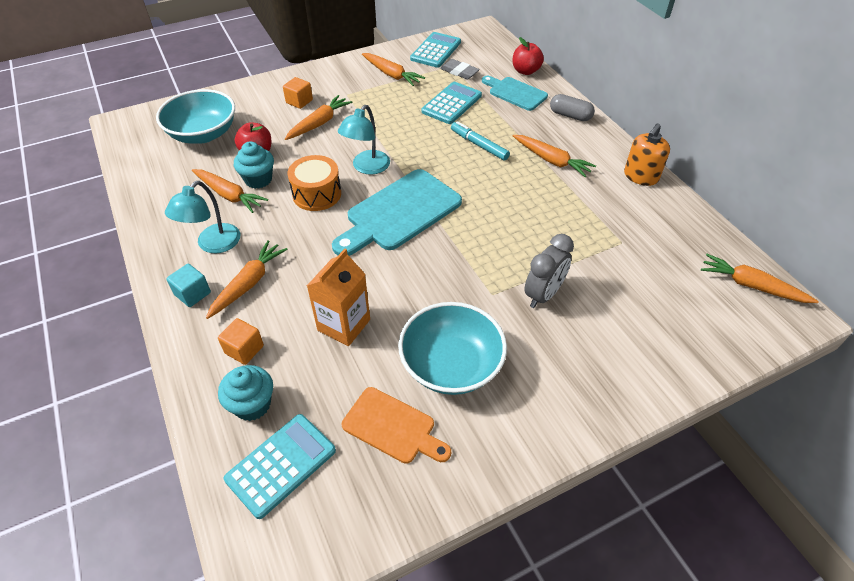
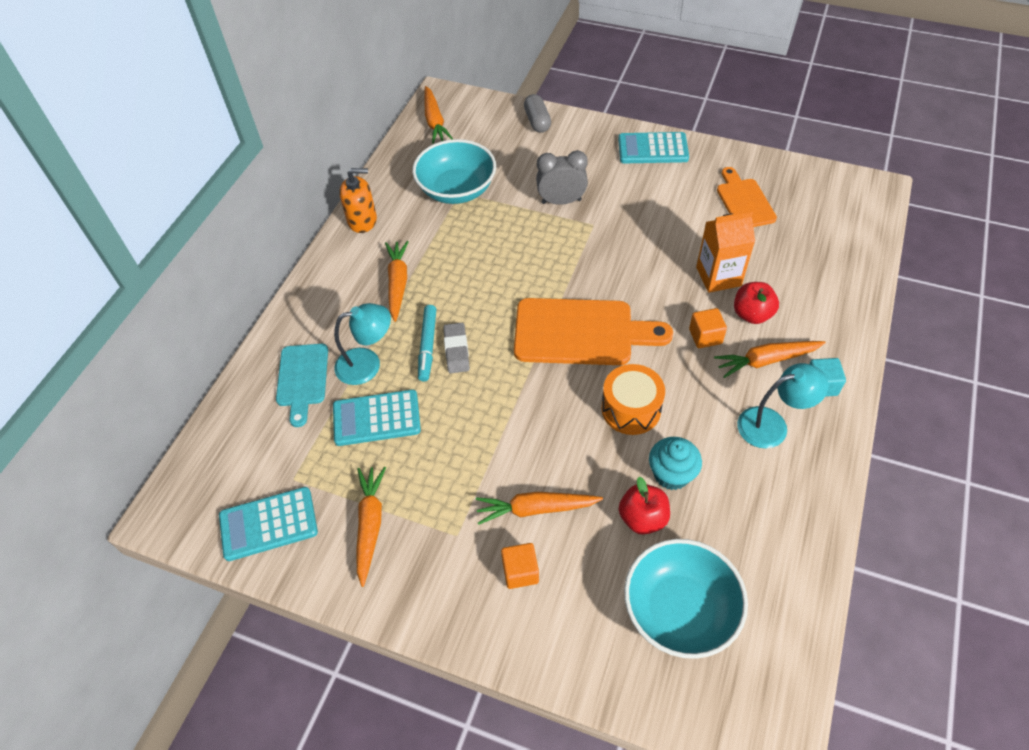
camera: 130 degrees left, 5 degrees up
orange carrot [192,169,268,213] -> none
orange cube [218,318,264,365] -> orange cube moved to [689,308,727,348]
turquoise cupcake [218,365,273,421] -> none
turquoise calculator [224,414,336,519] -> turquoise calculator moved to [618,132,689,163]
turquoise cutting board [332,169,462,256] -> orange cutting board [514,298,673,365]
turquoise lamp [338,105,390,175] -> turquoise lamp moved to [334,303,391,385]
turquoise bowl [398,302,507,395] -> turquoise bowl moved to [412,139,496,204]
grey eraser [440,59,480,79] -> grey eraser moved to [443,323,470,373]
red apple [512,37,544,75] -> red apple moved to [734,282,779,324]
grey capsule [550,94,595,121] -> grey capsule moved to [524,94,551,133]

